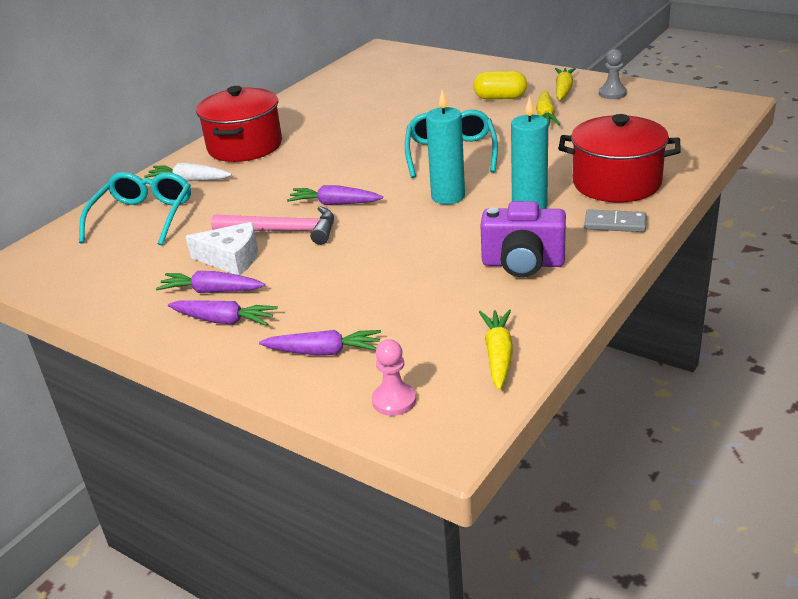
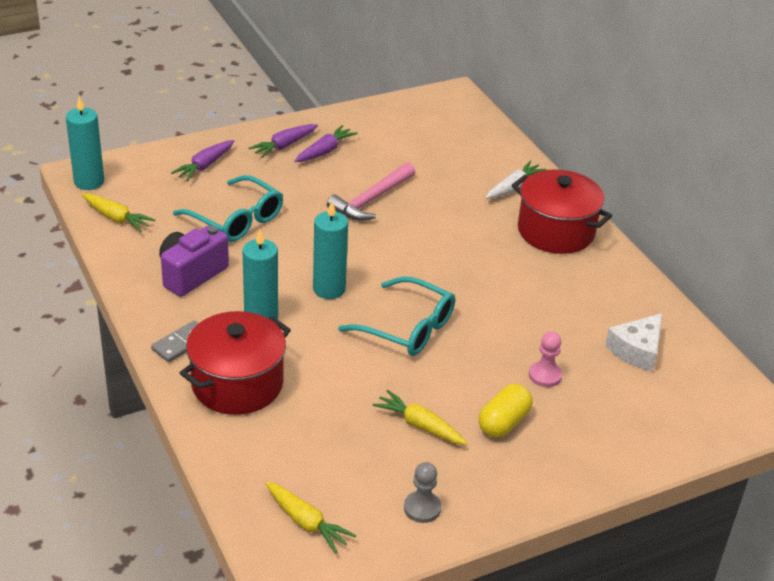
camera: 115 degrees right, 5 degrees up
turquoise glasses [79,172,191,246] -> turquoise glasses moved to [173,175,283,242]
white cheese [185,222,258,275] -> white cheese moved to [605,313,662,372]
purple carrot [287,185,383,205] -> none
pink pawn [372,339,416,416] -> pink pawn moved to [529,332,563,387]
yellow carrot [555,68,576,100] -> yellow carrot moved to [265,482,356,553]
none -> turquoise candle [66,96,104,190]

